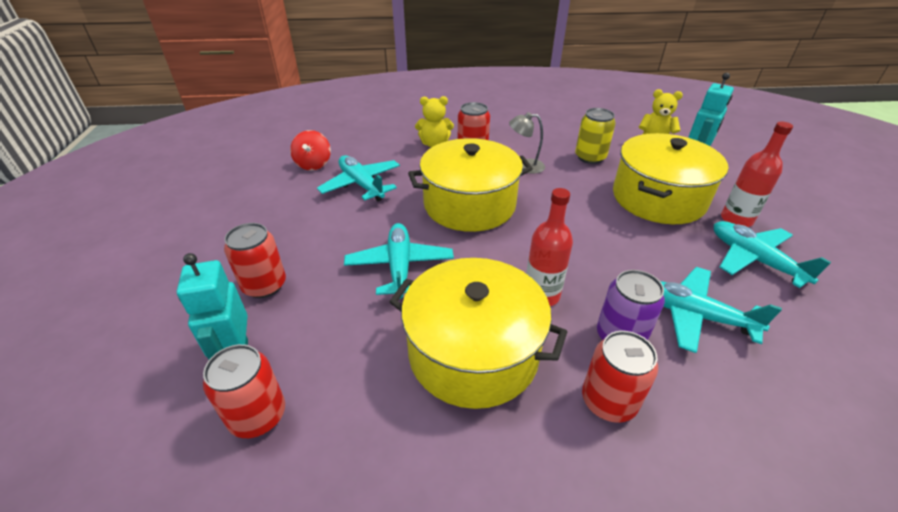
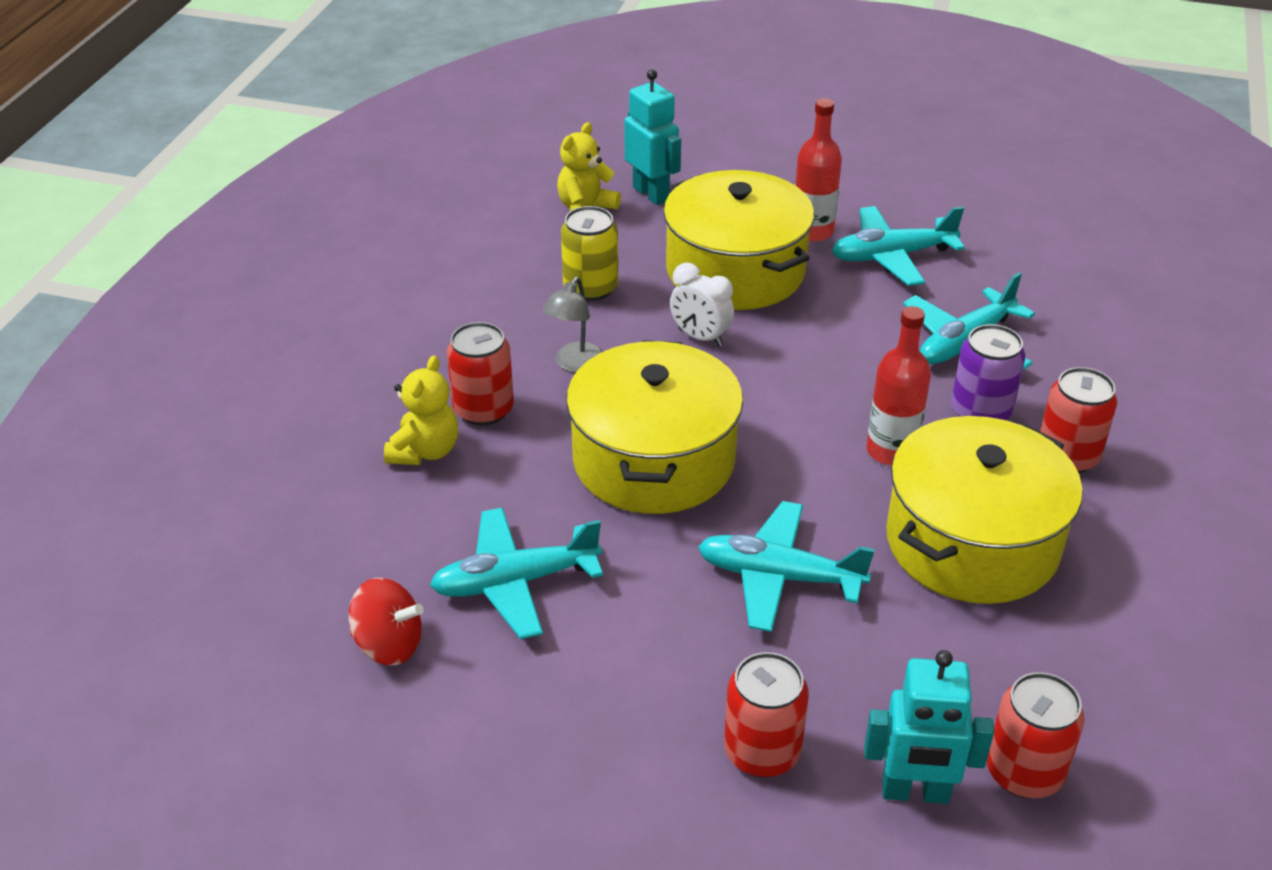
camera: 70 degrees left, 0 degrees up
none -> white clock [670,263,734,347]

